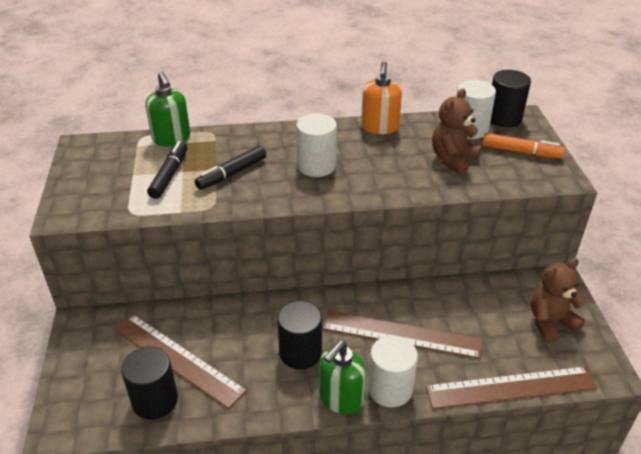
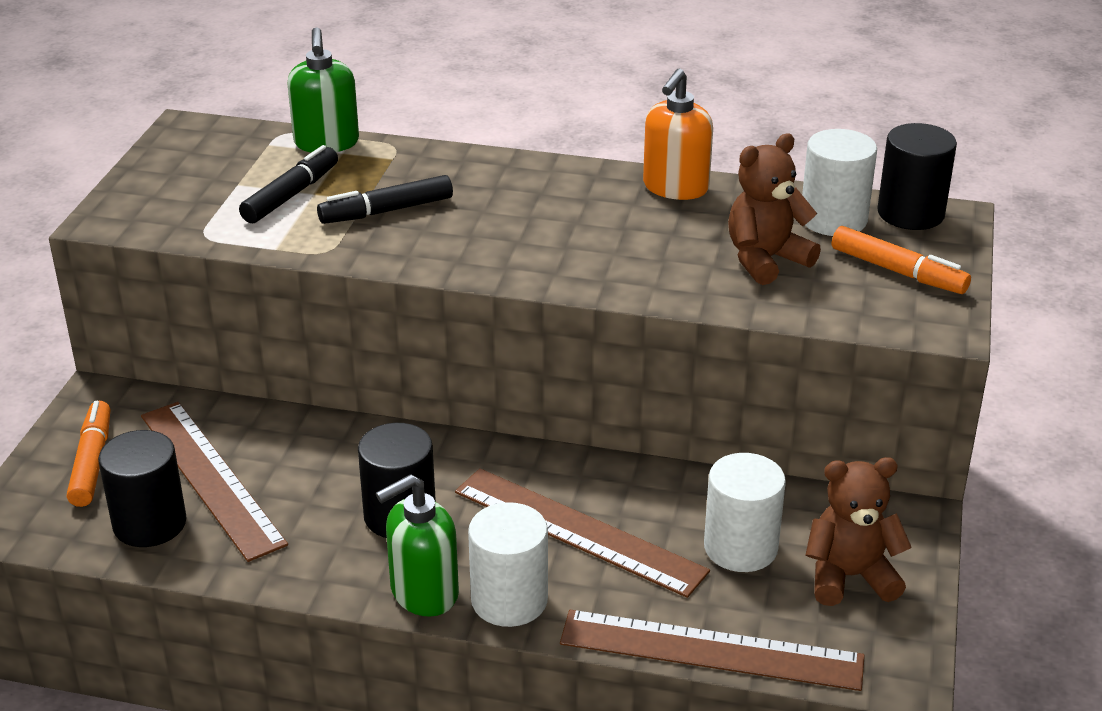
camera: 20 degrees right, 5 degrees down
white cylinder [296,113,337,177] -> white cylinder moved to [704,453,786,572]
none -> orange marker [67,401,110,507]

